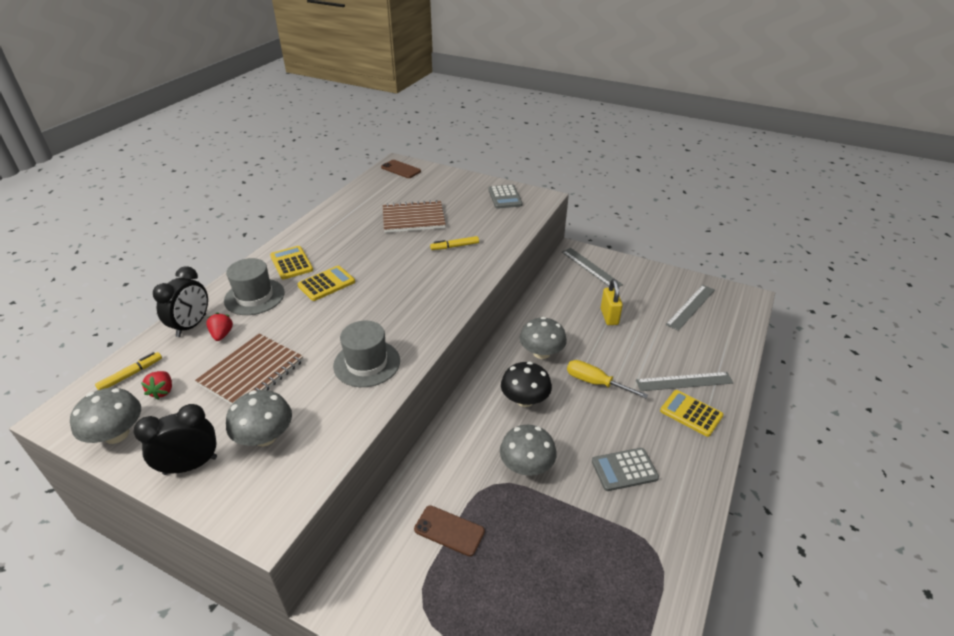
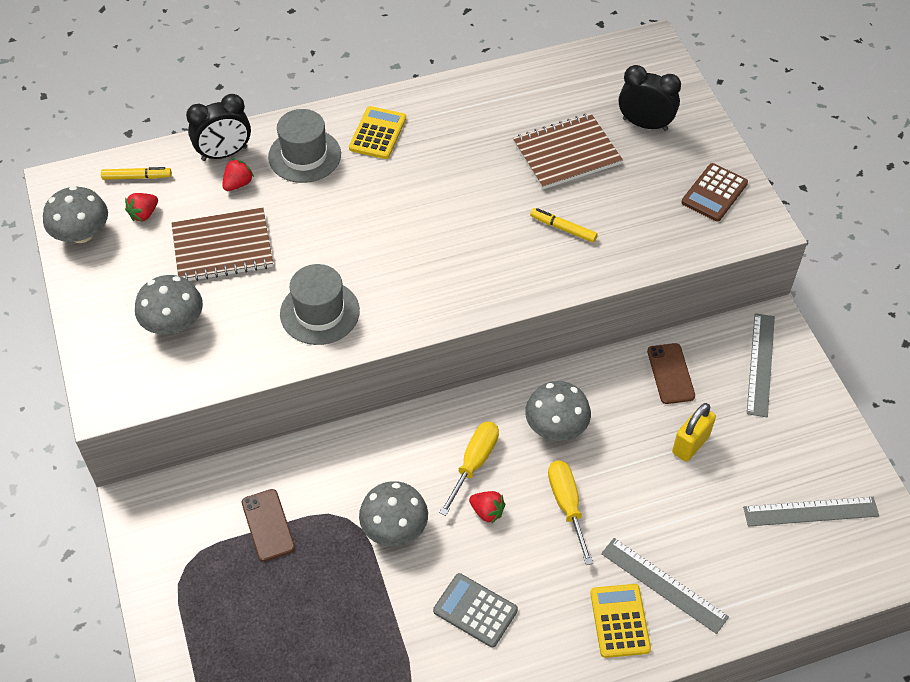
camera: 45 degrees right, 15 degrees up
black clock [133,404,217,475] -> black clock moved to [619,65,681,131]
yellow calculator [298,266,355,301] -> none
brown phone [381,160,421,178] -> brown phone moved to [647,343,695,404]
brown notebook [383,200,446,233] -> brown notebook turned 60 degrees counterclockwise [513,113,623,190]
grey calculator [488,185,523,209] -> brown calculator [681,163,748,222]
black mushroom [501,362,552,407] -> yellow screwdriver [439,422,499,516]
none -> red strawberry [469,491,506,524]

